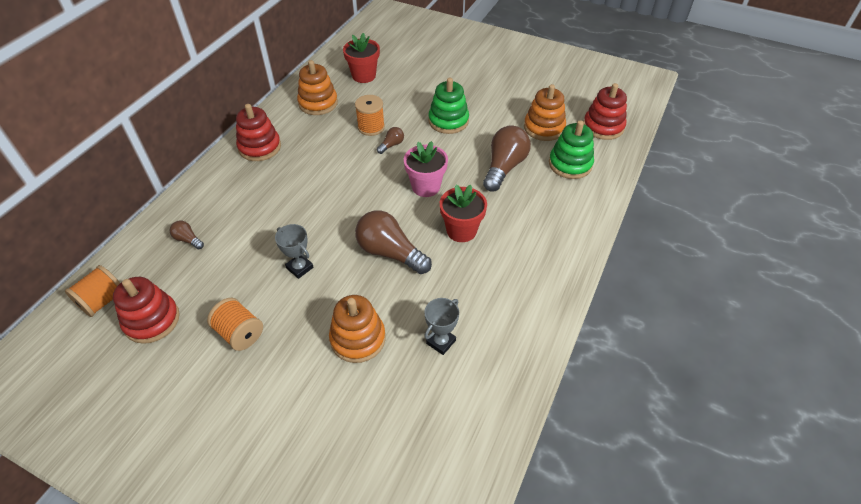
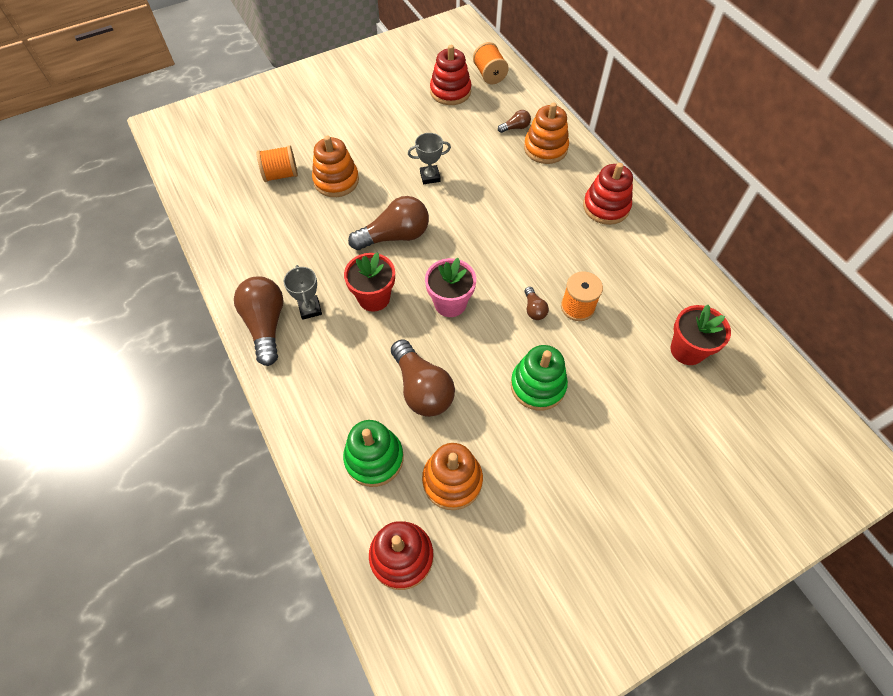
camera: 125 degrees right, 10 degrees up
orange spool [207,298,263,351] -> orange spool moved to [257,145,298,182]
orange stacking toy [297,60,338,115] -> orange stacking toy moved to [524,102,569,164]
grey trophy [424,298,459,355] -> grey trophy moved to [284,265,322,320]
none -> brown light bulb [234,276,283,366]

